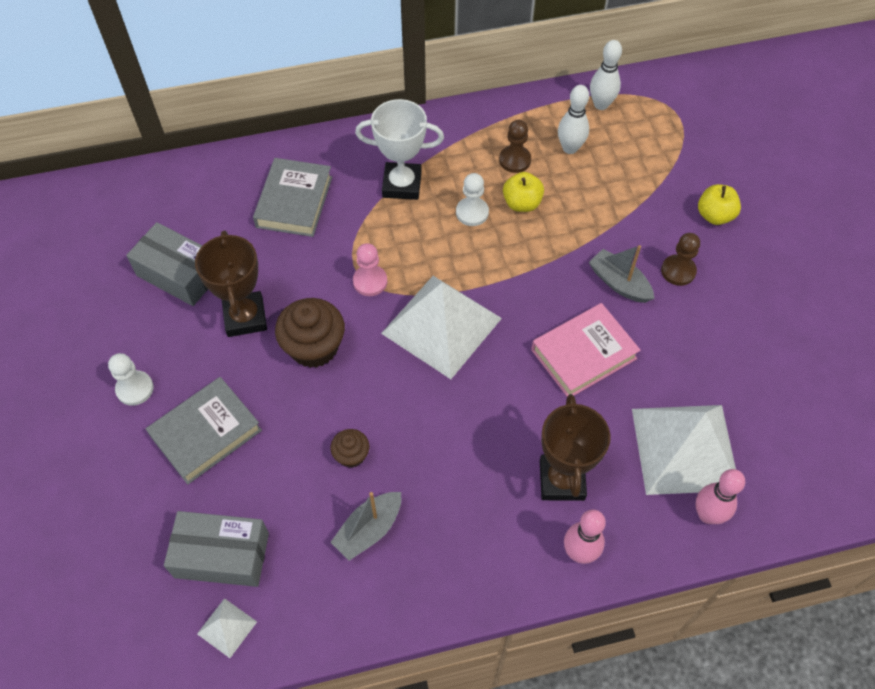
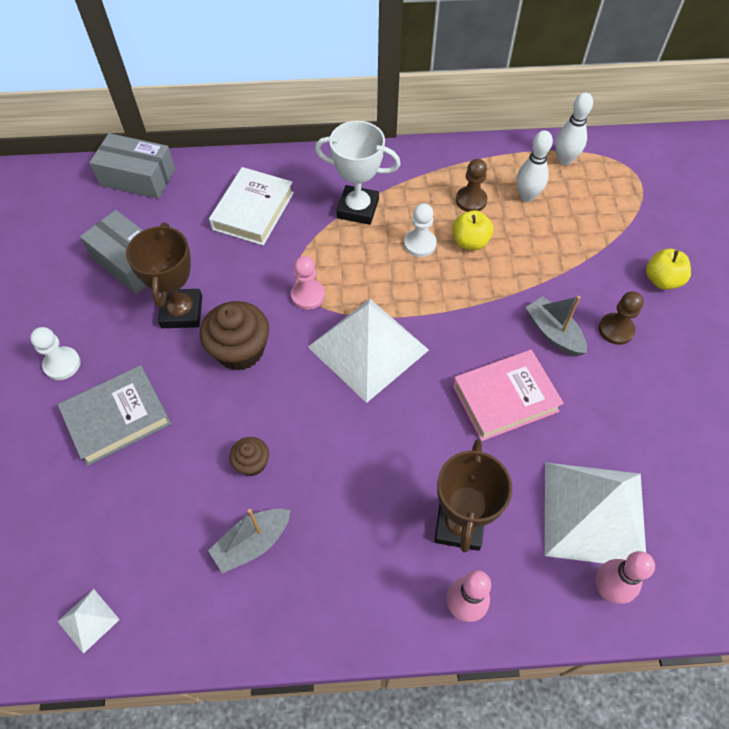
camera: 10 degrees right, 0 degrees up
grey box [164,511,269,587] -> grey box moved to [89,133,175,199]
grey book [253,158,332,237] -> white book [209,167,294,246]

